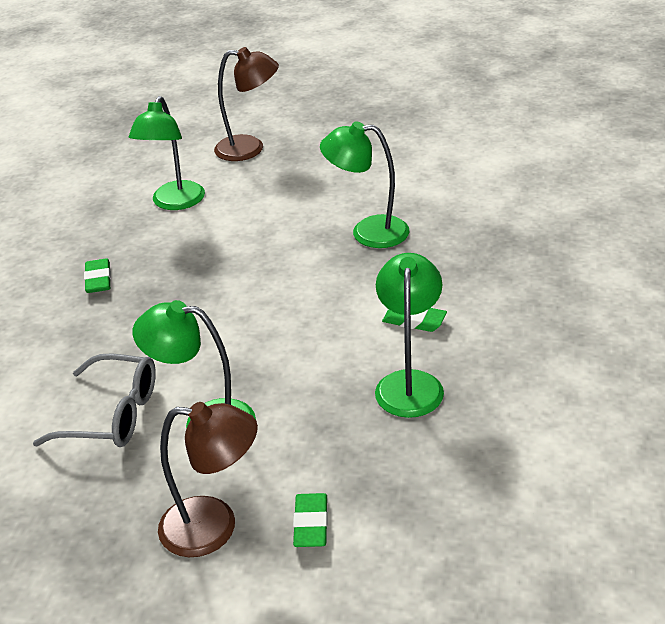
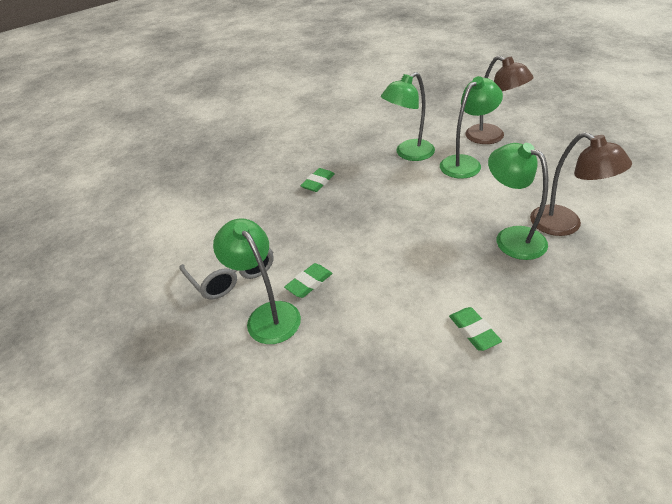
camera: 45 degrees right, 5 degrees up
brown lamp [158,402,258,557] -> brown lamp moved to [530,132,632,236]
green eraser [293,493,328,547] -> green eraser moved to [284,263,332,298]
green lamp [375,253,444,418] -> green lamp moved to [440,76,503,179]

